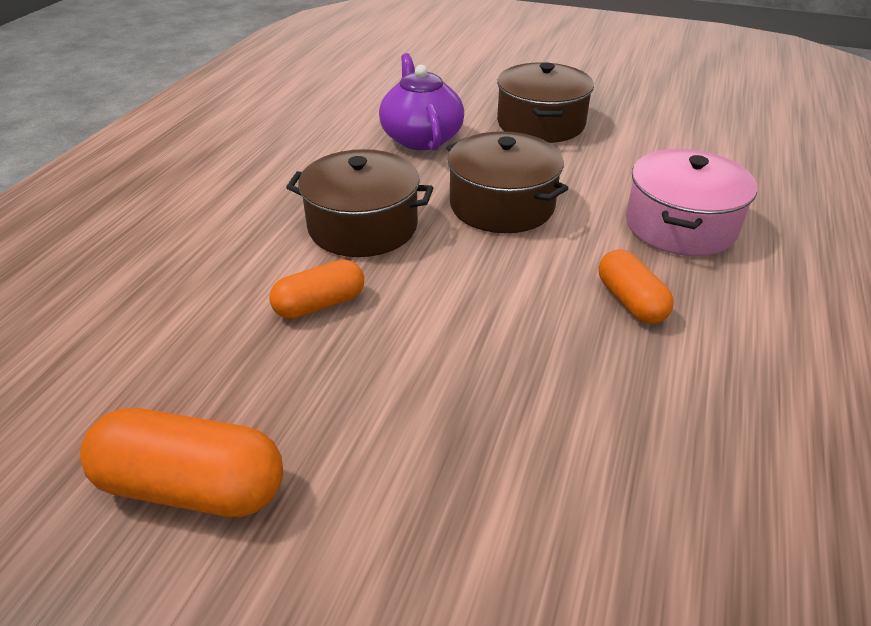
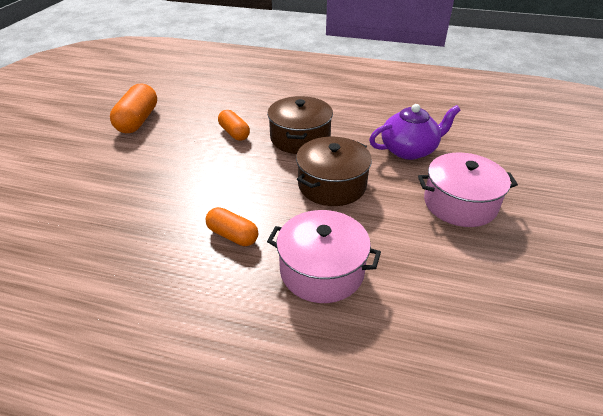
camera: 85 degrees right, 0 degrees up
brown pot [497,62,594,143] -> pink pot [418,153,518,227]
orange capsule [598,249,674,324] -> orange capsule turned 60 degrees clockwise [206,207,258,246]

